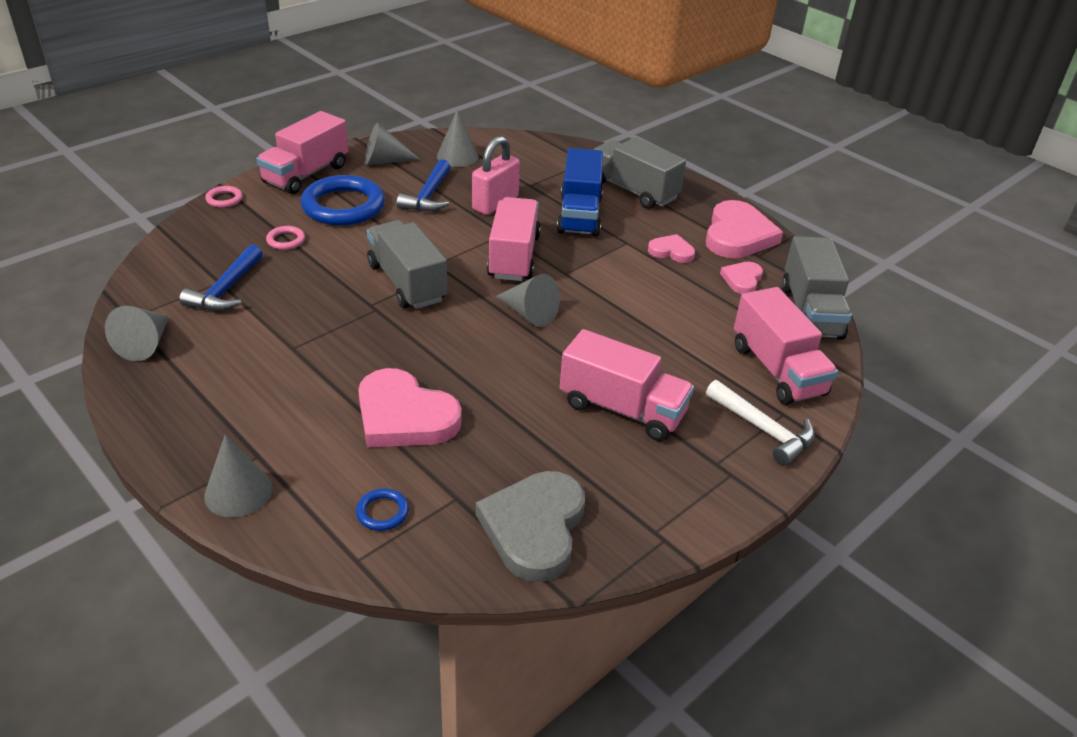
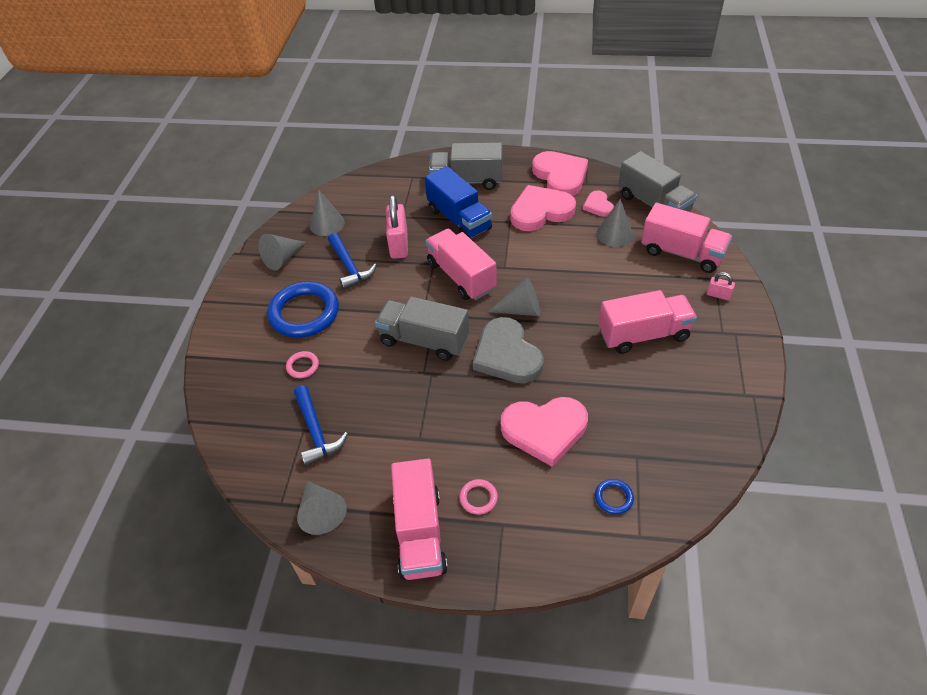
camera: 35 degrees left, 10 degrees up
grey cone [204,435,272,518] -> grey cone moved to [596,199,633,247]
pink ring [205,186,243,208] -> pink ring moved to [460,479,498,515]
pink truck [256,111,348,194] -> pink truck moved to [391,458,448,580]
grey heart [476,471,585,582] -> grey heart moved to [473,317,544,383]
pink heart [648,234,695,263] -> pink heart [510,185,576,231], size x1.93
white hammer [706,380,815,466] -> pink padlock [707,272,735,301]

